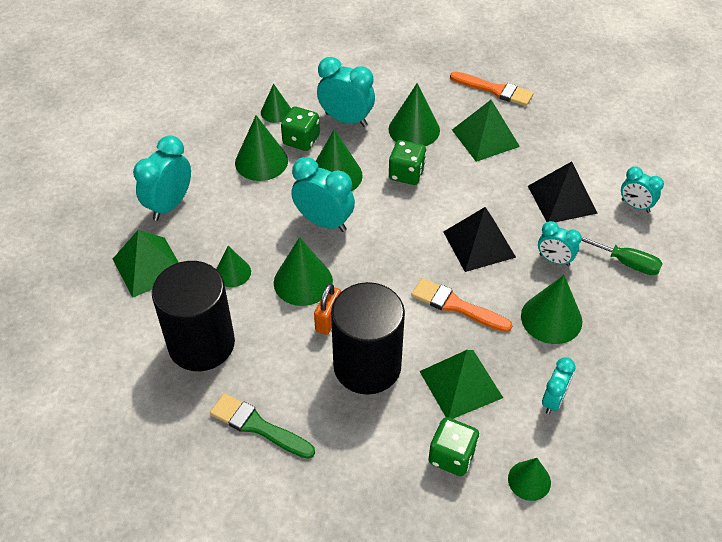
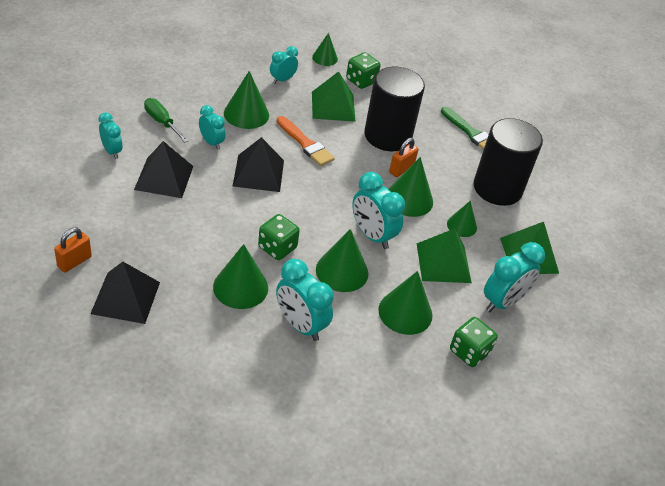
camera: 165 degrees left, 5 degrees down
green cone [261,84,291,123] -> none
green dice [281,107,320,151] -> green dice moved to [450,317,498,367]
orange brush [450,71,533,106] -> black pyramid [90,262,160,324]
green pyramid [452,100,520,162] -> green pyramid moved to [417,228,472,283]
none -> orange padlock [54,227,92,273]

